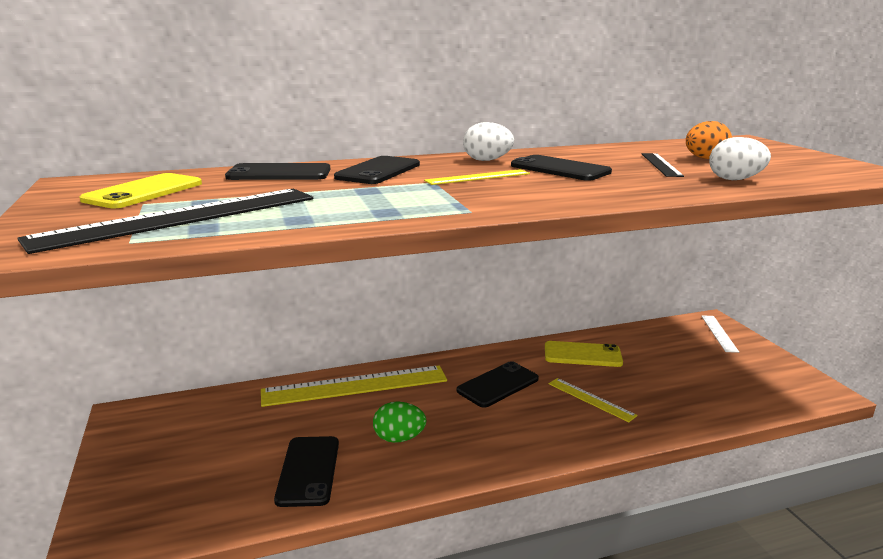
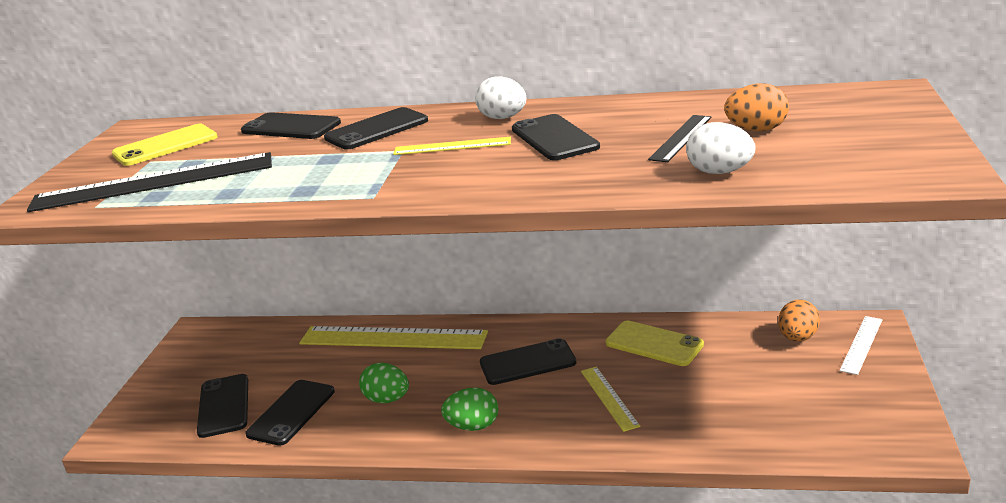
camera: 30 degrees right, 5 degrees up
none -> black phone [197,374,248,438]
none -> green egg [441,388,498,431]
none -> orange egg [778,300,820,342]

